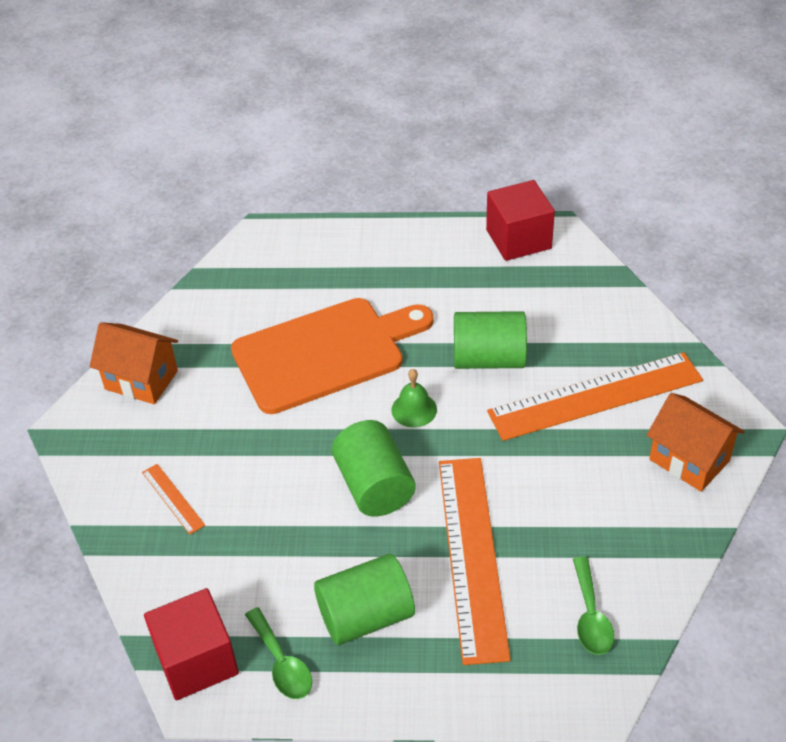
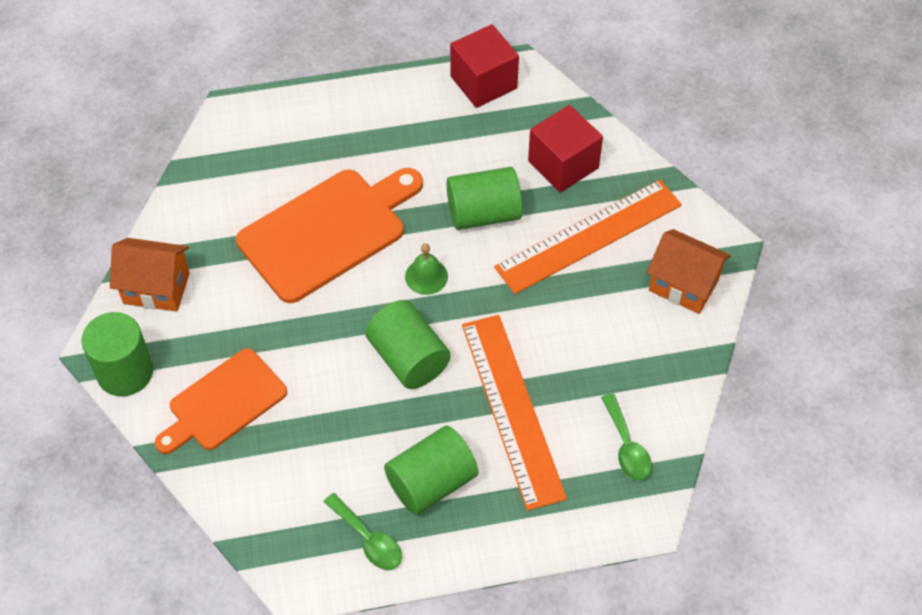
camera: 15 degrees left, 10 degrees up
orange ruler [142,464,205,535] -> orange cutting board [155,348,287,454]
red cube [144,588,239,700] -> red cube moved to [528,105,603,192]
none -> green cylinder [82,312,153,396]

